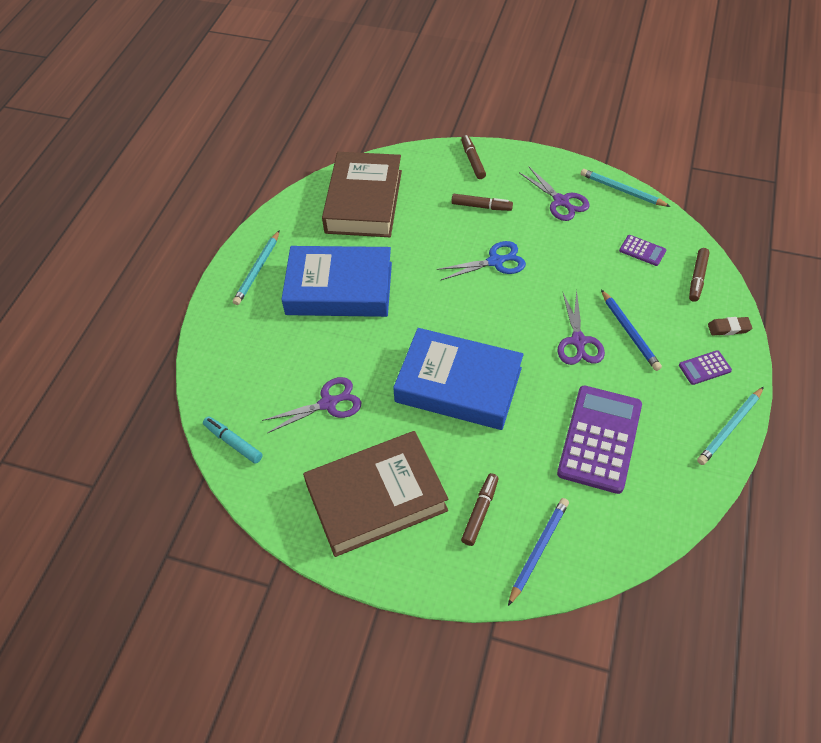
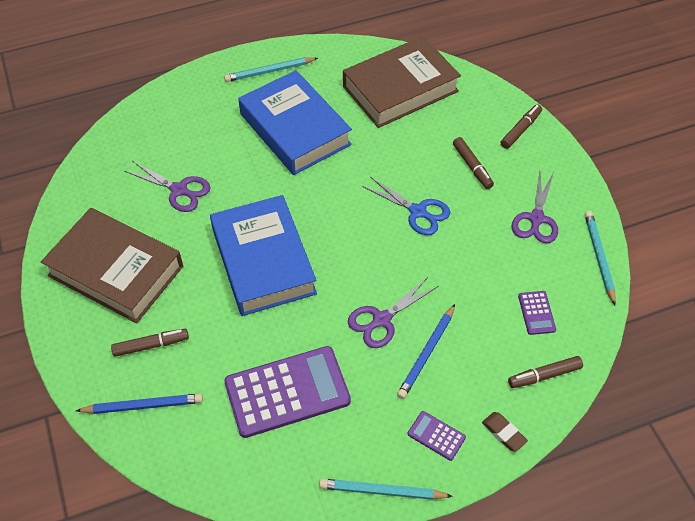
camera: 50 degrees right, 0 degrees up
turquoise marker [203,416,263,464] -> none

